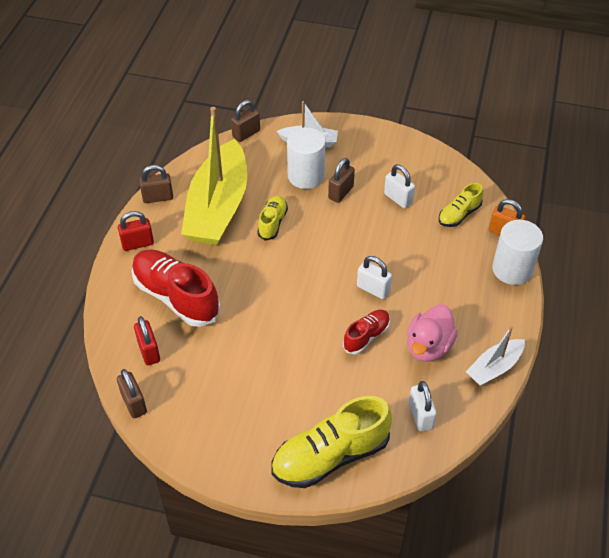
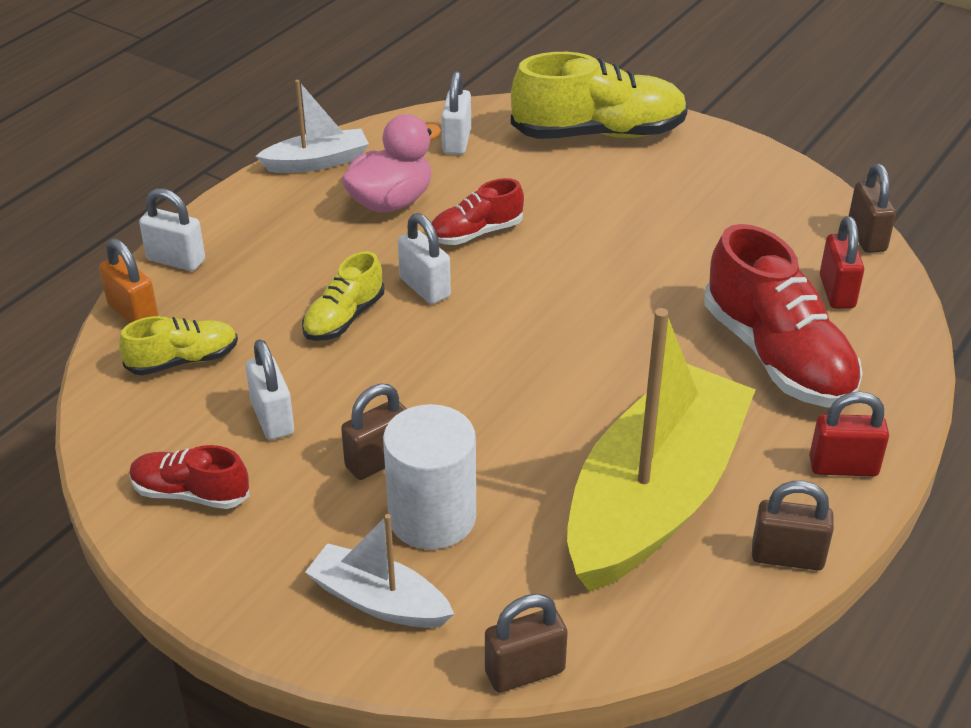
camera: 160 degrees left, 10 degrees down
yellow shoe [257,196,288,241] -> yellow shoe moved to [302,251,384,341]
white cylinder [492,220,543,285] -> white padlock [139,188,205,271]
none -> red shoe [129,445,250,509]

